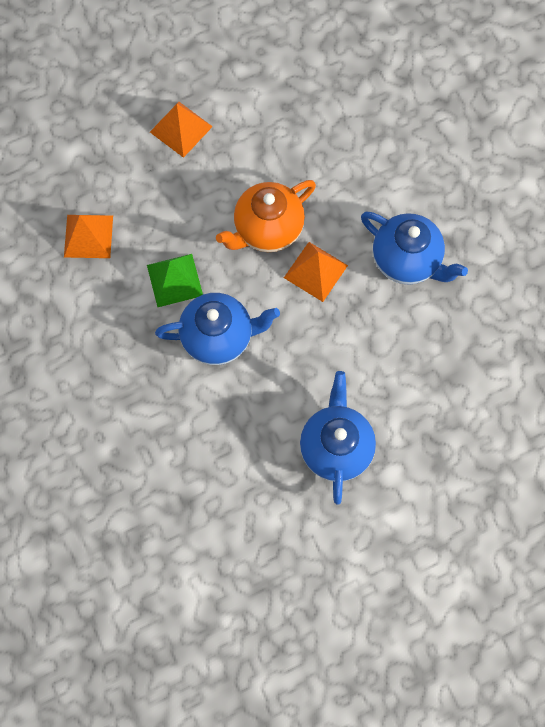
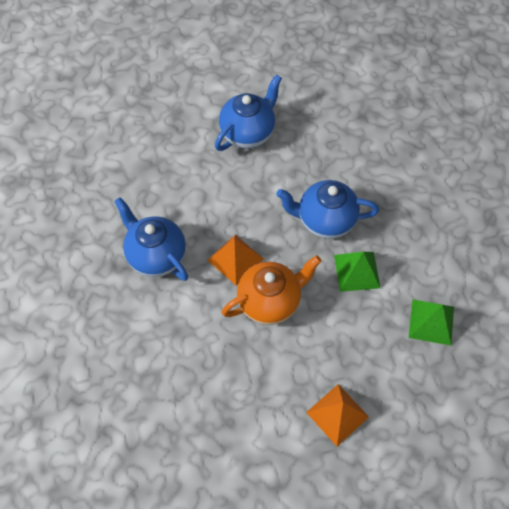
camera: 170 degrees left, 10 degrees down
orange pyramid [64,215,113,258] -> green pyramid [409,299,454,345]
blue teapot [300,371,376,505] -> blue teapot turned 150 degrees counterclockwise [215,75,282,151]

